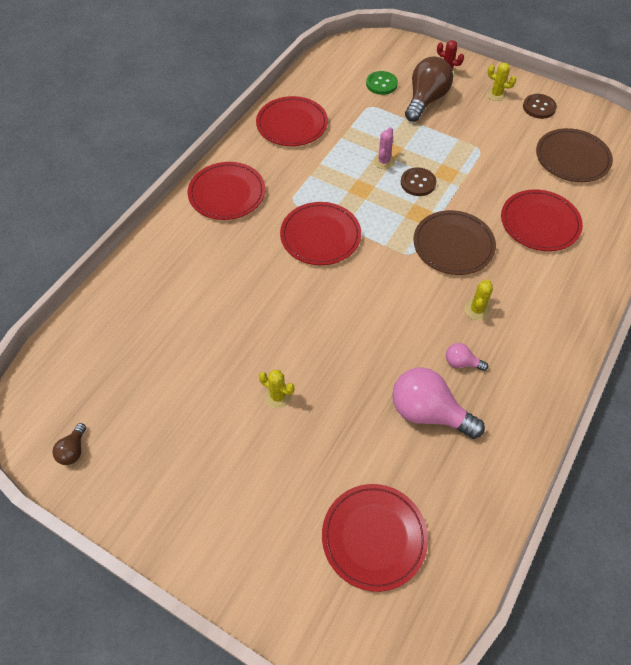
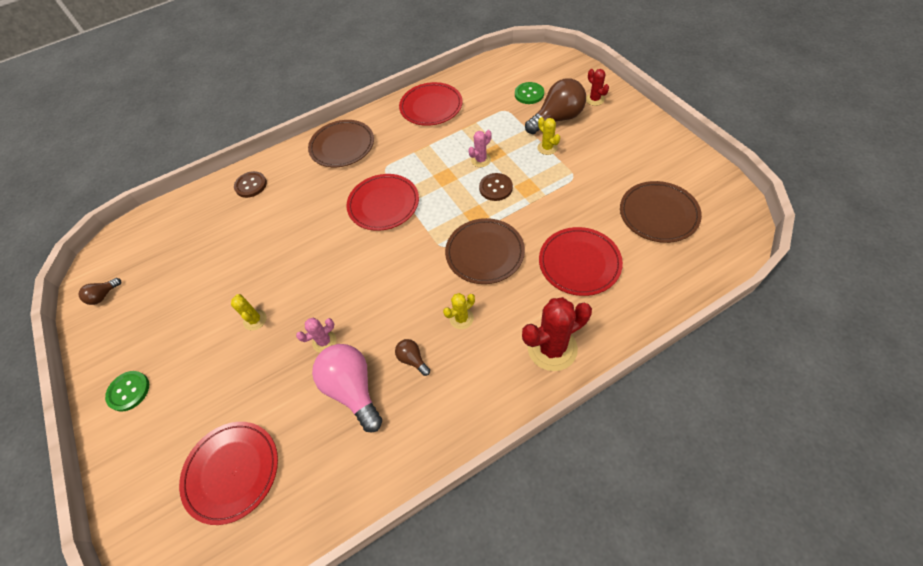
camera: 35 degrees right, 0 degrees up
red plate [188,162,265,220] -> brown plate [308,120,374,167]
pink light bulb [446,343,488,371] -> brown light bulb [395,339,430,376]
yellow cactus [487,63,517,101] -> yellow cactus moved to [537,117,560,155]
brown button [523,94,557,119] -> brown button moved to [234,171,267,198]
none -> green button [105,371,149,412]
none -> pink cactus [296,318,336,353]
none -> red cactus [522,297,592,371]

